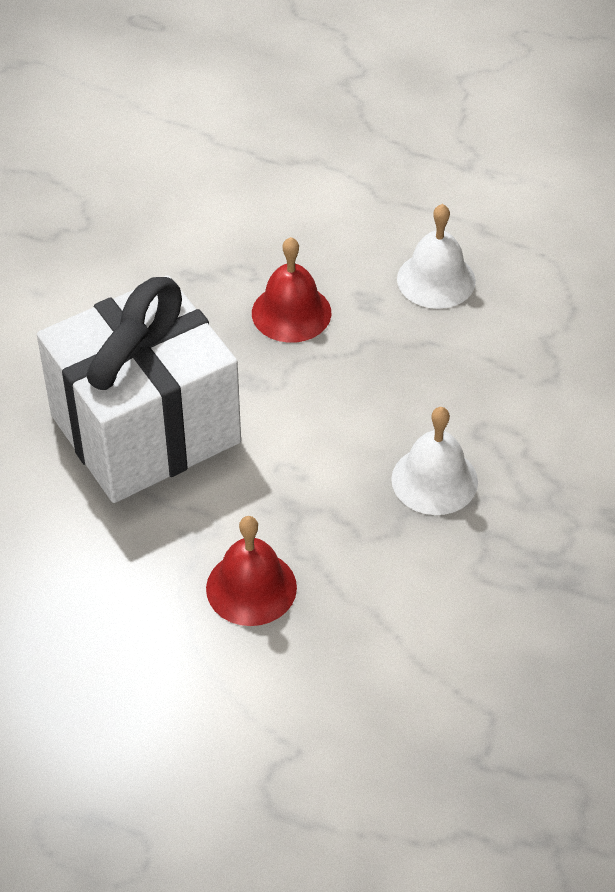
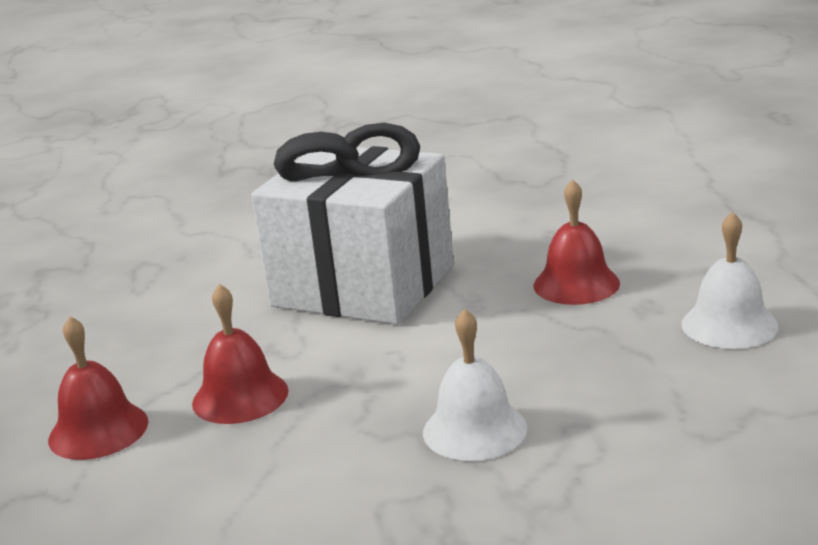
camera: 60 degrees right, 25 degrees down
none -> red bell [48,316,148,460]

